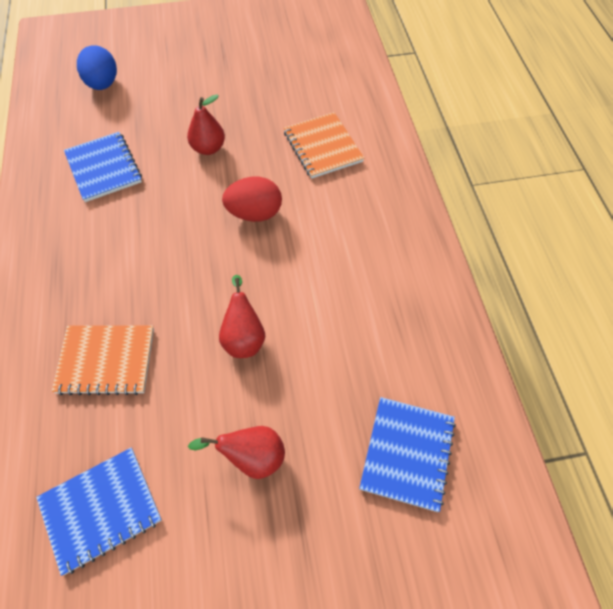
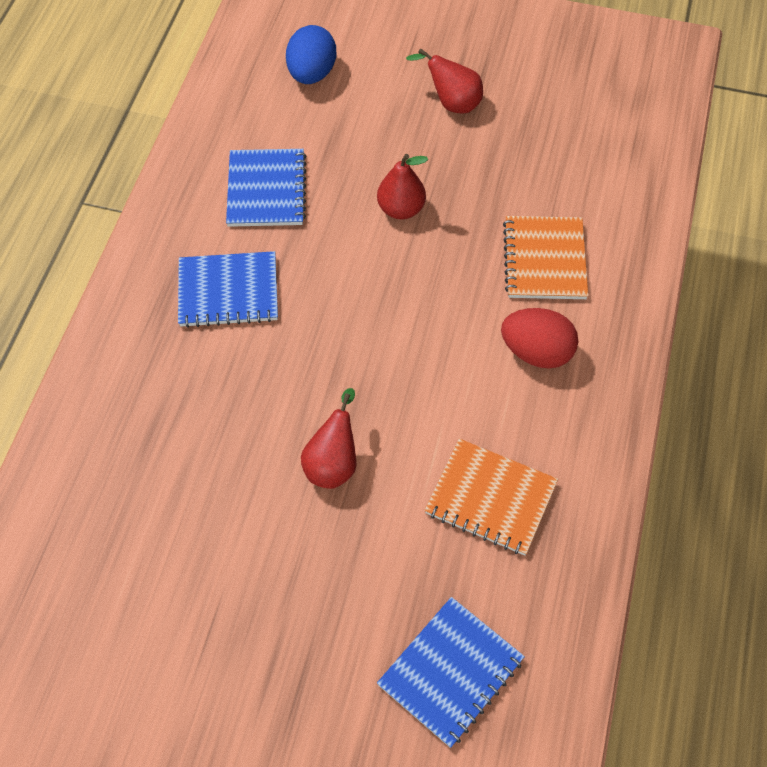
camera: 25 degrees right, 0 degrees up
blue notebook [36,448,162,576] -> blue notebook moved to [178,251,278,328]
orange notebook [52,325,154,395] -> orange notebook moved to [425,439,558,556]
red pear [188,426,285,479] -> red pear moved to [406,48,483,114]
red egg [222,177,282,222] -> red egg moved to [501,308,578,369]

